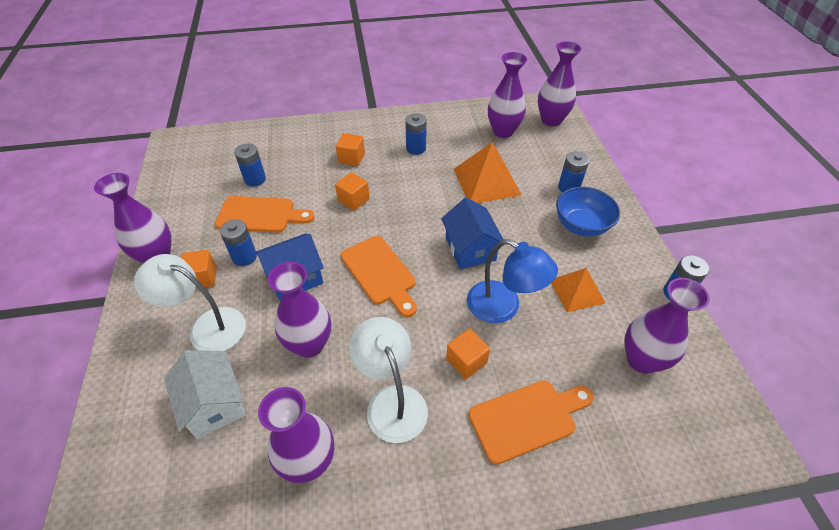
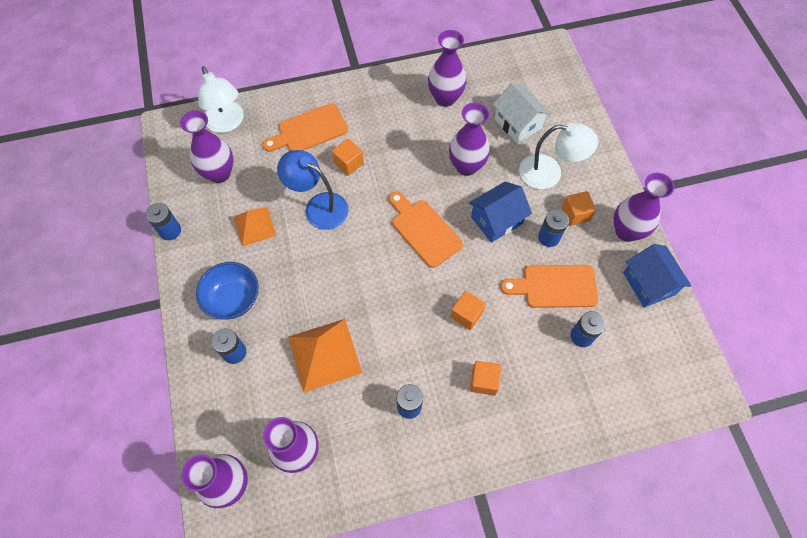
camera: 175 degrees right, 15 degrees up
white lamp [349,317,428,443] -> white lamp moved to [198,66,244,133]
blue house [441,197,503,269] -> blue house moved to [623,244,691,308]

